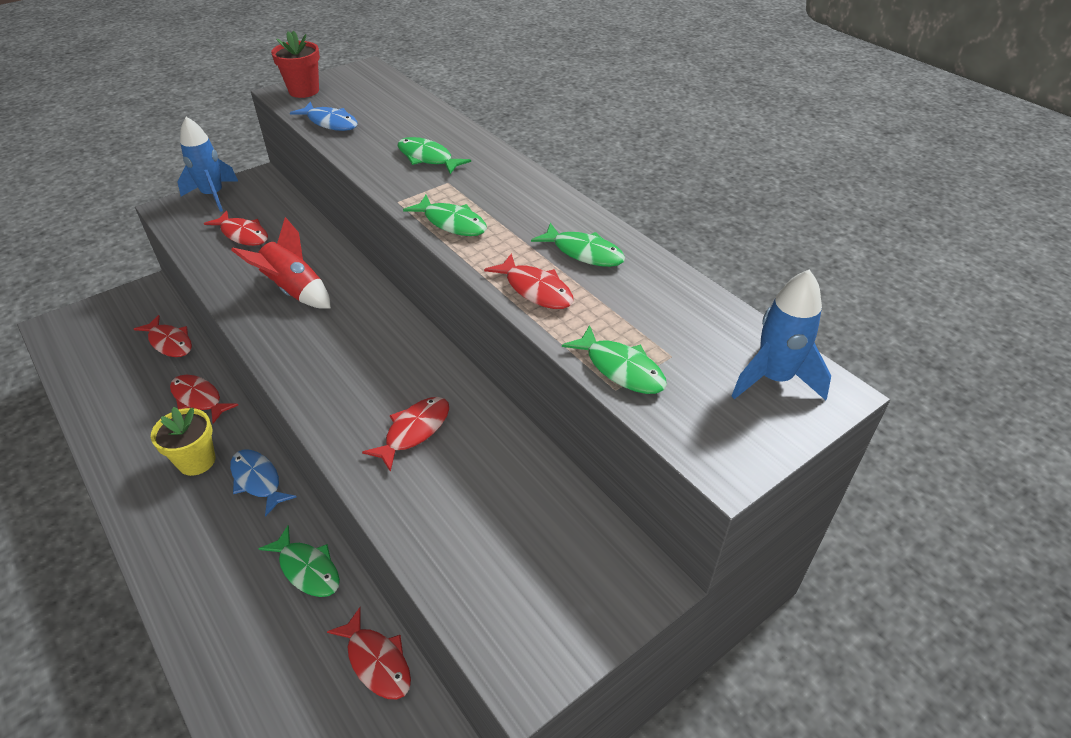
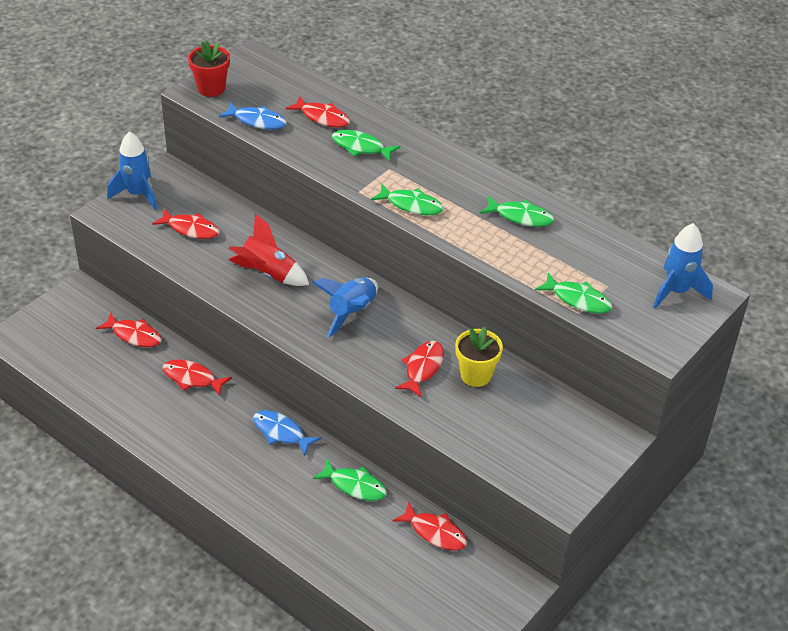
camera: 15 degrees left, 0 degrees up
yellow flower pot [151,407,215,476] -> yellow flower pot moved to [455,327,503,387]
red fish [484,253,574,309] -> red fish moved to [285,96,350,128]
none -> blue rocket [312,277,378,338]

